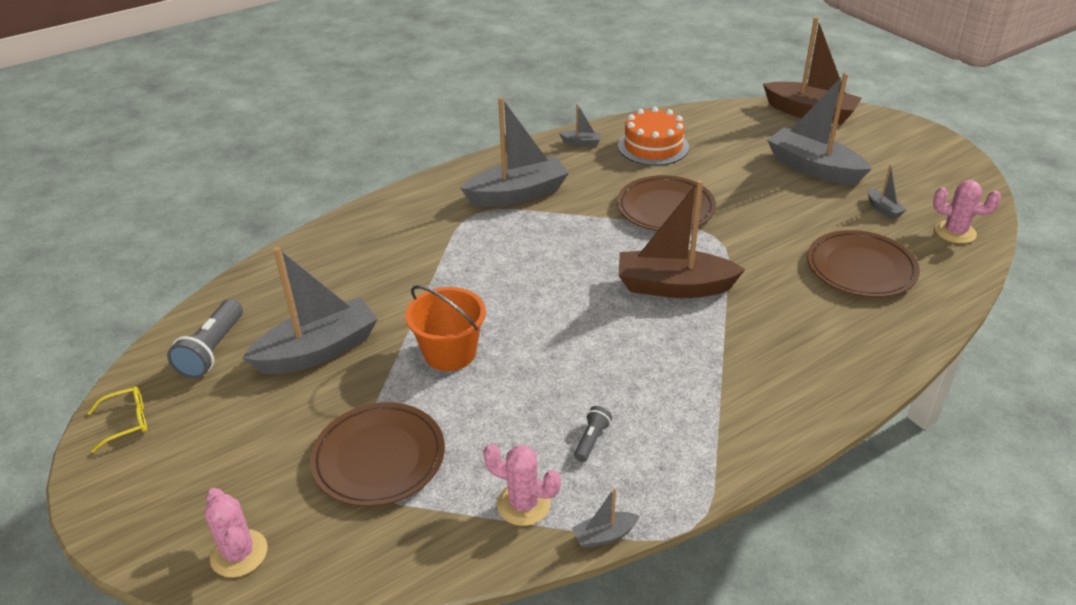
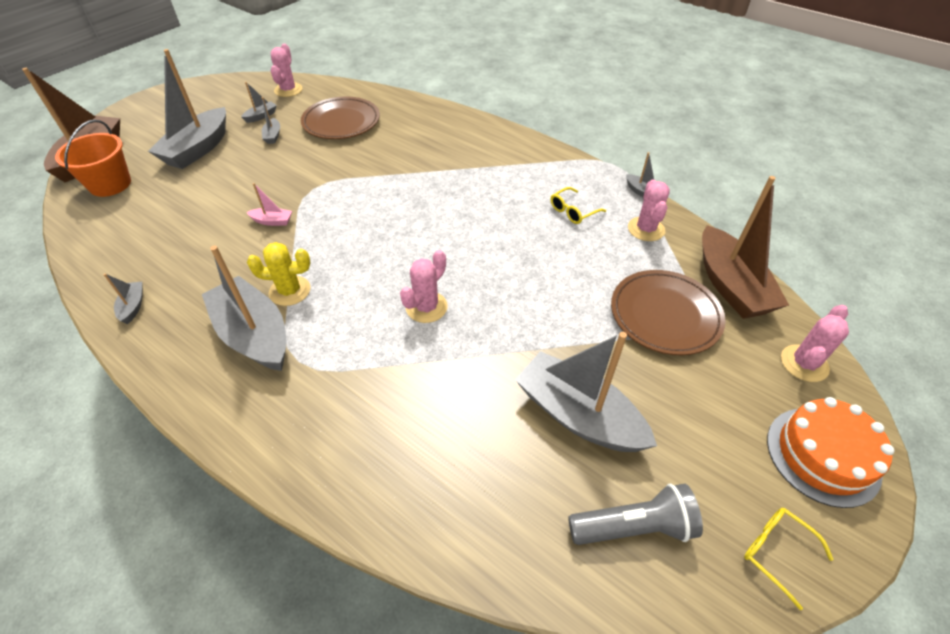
camera: 110 degrees left, 10 degrees up
orange bucket [405,285,486,371] -> orange bucket moved to [55,119,131,197]
grey flashlight [574,406,612,462] -> yellow glasses [550,187,606,224]
brown plate [617,175,716,231] -> pink boat [246,183,292,226]
orange cake [618,107,689,166] -> orange cake moved to [767,397,894,508]
brown boat [619,180,745,298] -> brown boat moved to [702,176,789,319]
none -> yellow cactus [247,242,311,306]
none -> grey boat [261,97,280,144]
none -> pink cactus [400,250,448,323]

